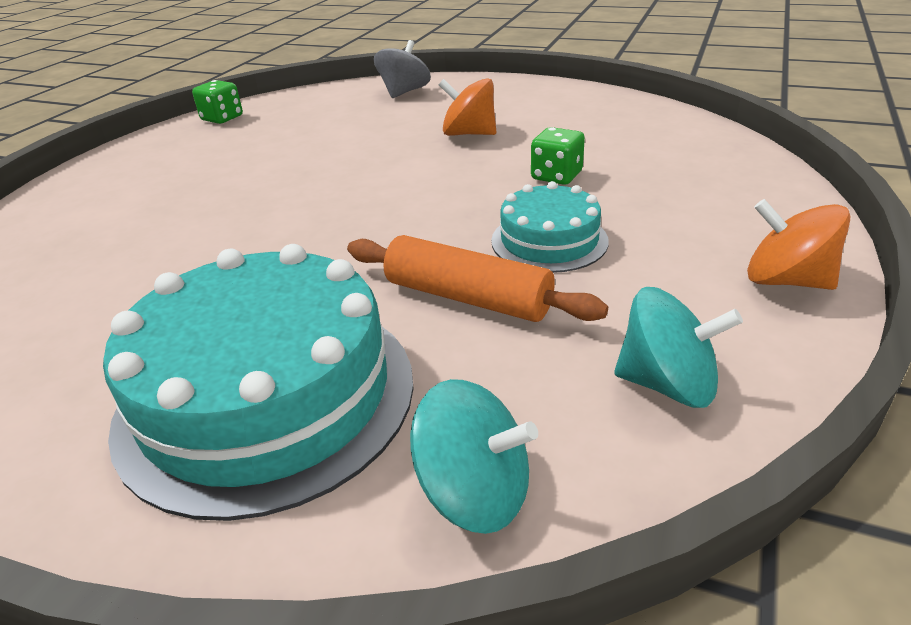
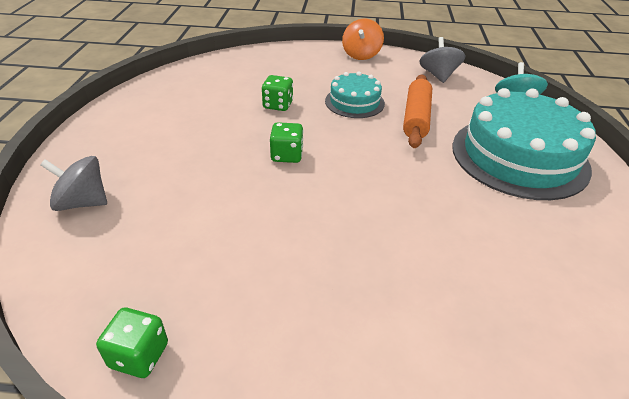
camera: 110 degrees left, 5 degrees up
orange spinning top [439,78,496,136] -> none
turquoise spinning top [614,287,743,408] -> grey spinning top [419,37,465,83]
none -> green dice [270,122,303,163]

